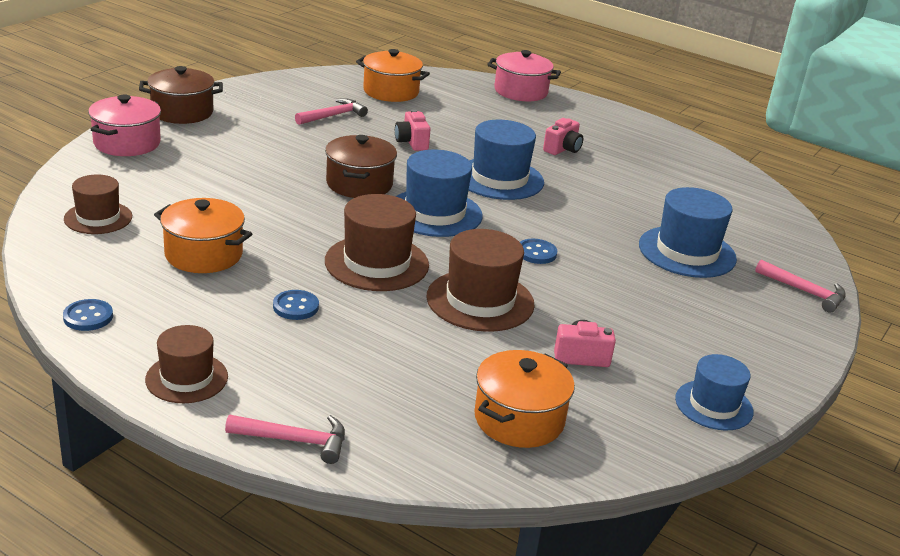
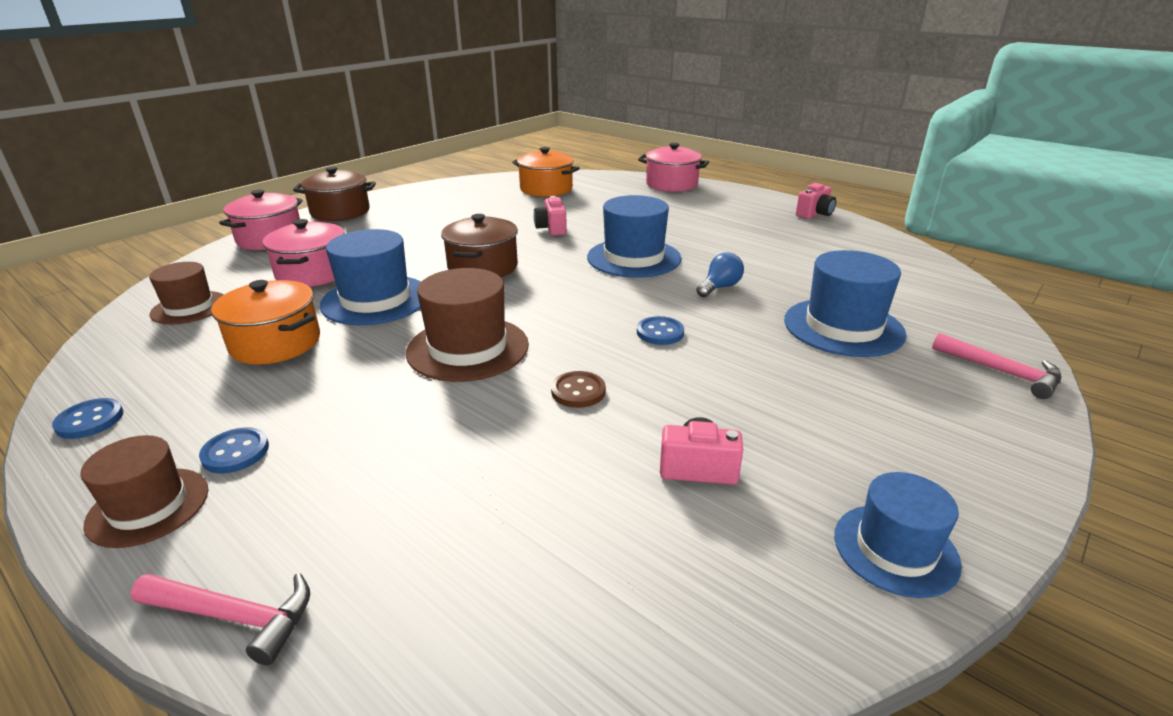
camera: 10 degrees right, 0 degrees up
blue button [273,290,319,320] -> blue button moved to [199,427,269,474]
pink hammer [295,98,368,125] -> none
blue hat [396,150,483,237] -> blue hat moved to [320,229,421,325]
brown hat [426,229,535,332] -> brown button [551,371,606,408]
orange pot [474,350,575,448] -> none
pink camera [543,118,583,155] -> pink camera moved to [796,183,836,219]
none -> pink pot [263,219,345,287]
none -> blue light bulb [696,252,744,297]

